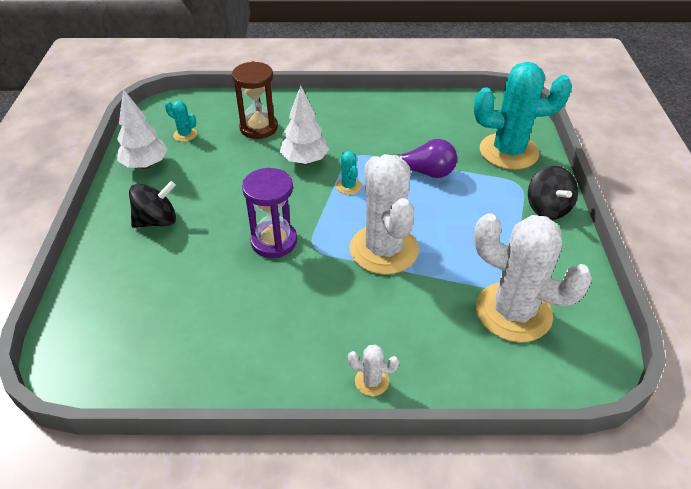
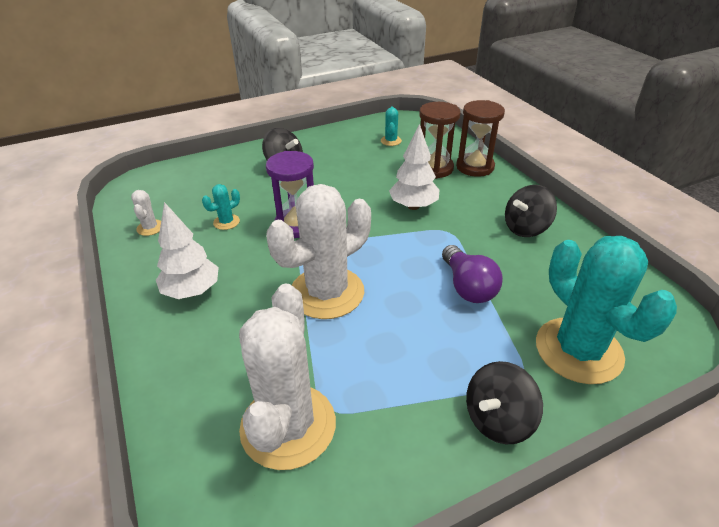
camera: 65 degrees right, 5 degrees down
white tree [117,89,168,169] -> white tree moved to [156,202,219,299]
turquoise cactus [336,151,362,195] -> turquoise cactus moved to [202,184,240,230]
white cactus [348,345,399,396] -> white cactus moved to [131,190,161,236]
none -> brown hourglass [456,100,505,177]
none -> black spinning top [505,185,557,237]

